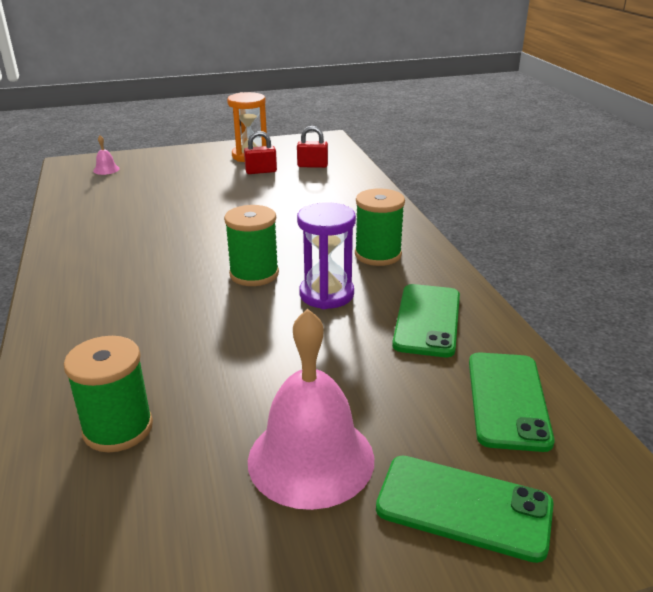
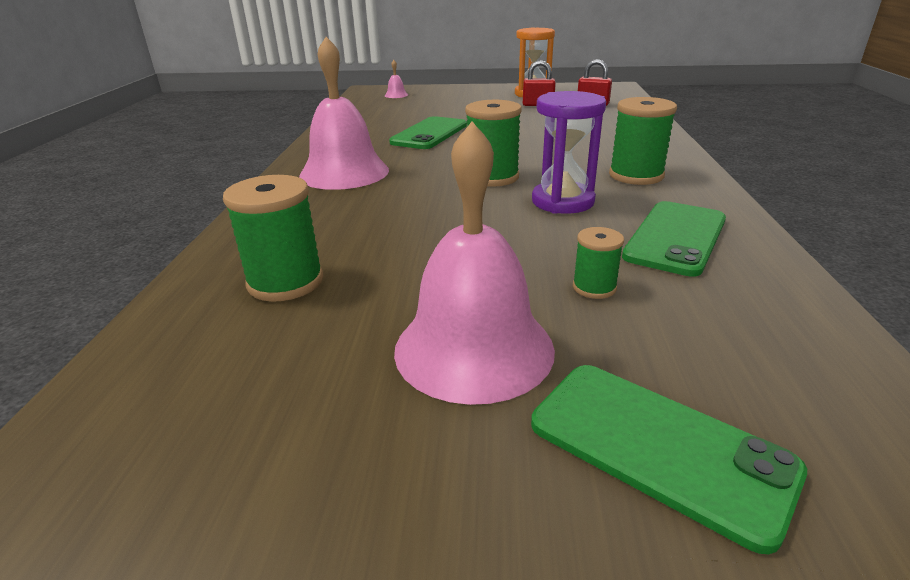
camera: 20 degrees right, 0 degrees up
green phone [469,353,555,452] -> green phone moved to [389,116,467,149]
none -> pink bell [299,37,389,190]
none -> green spool [573,227,624,299]

